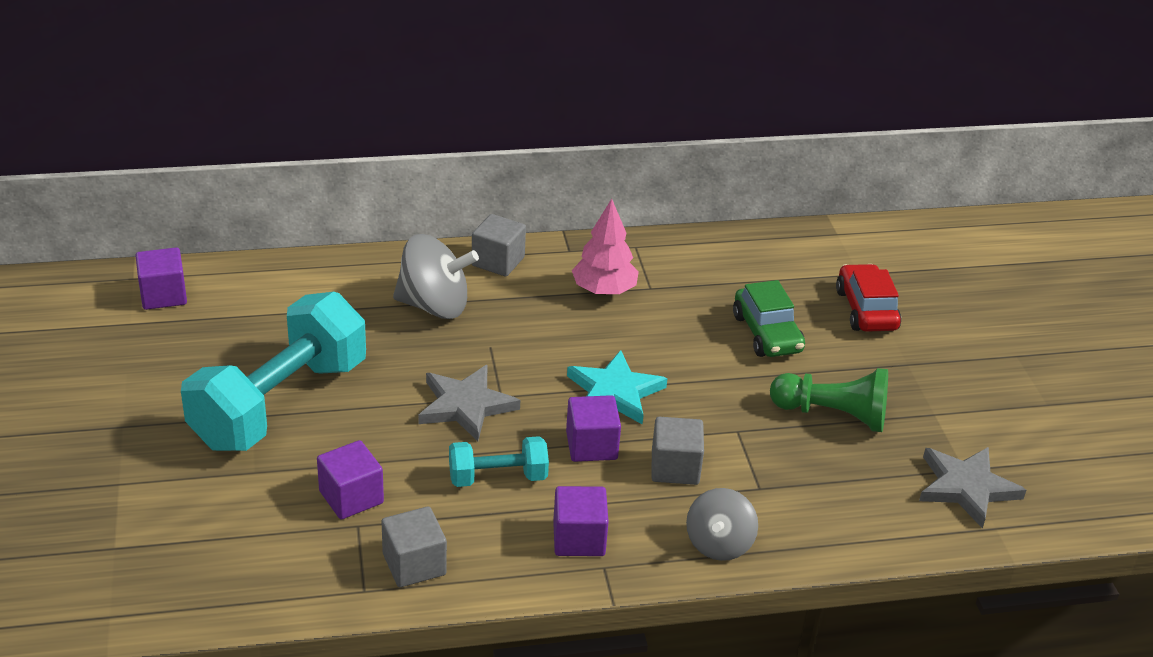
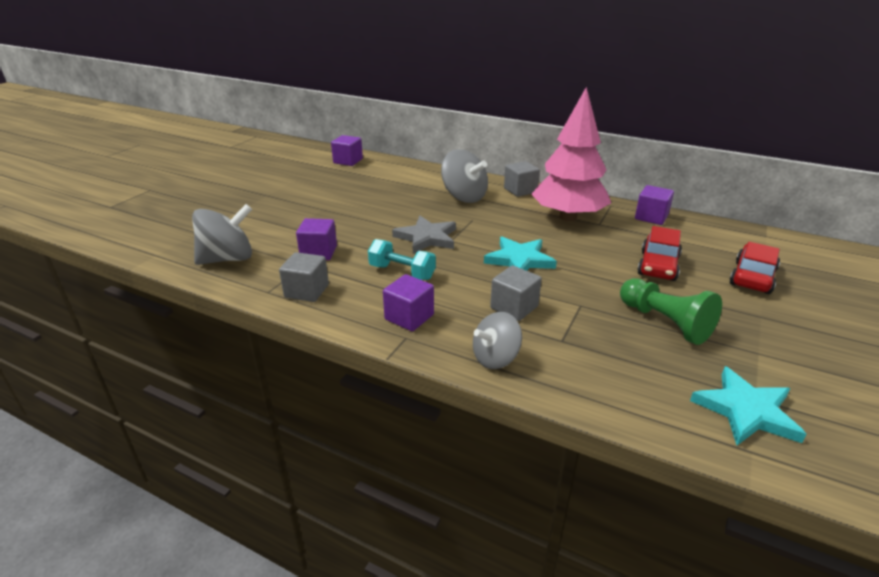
camera: 40 degrees right, 5 degrees down
turquoise dumbbell [181,292,366,451] -> none
purple cube [566,395,621,462] -> purple cube moved to [635,185,674,225]
pink tree [572,199,639,295] -> pink tree [531,87,611,221], size x1.72
green car [733,280,805,357] -> red car [637,226,682,281]
grey star [919,447,1026,529] -> turquoise star [690,366,807,445]
none -> grey spinning top [192,204,252,265]

